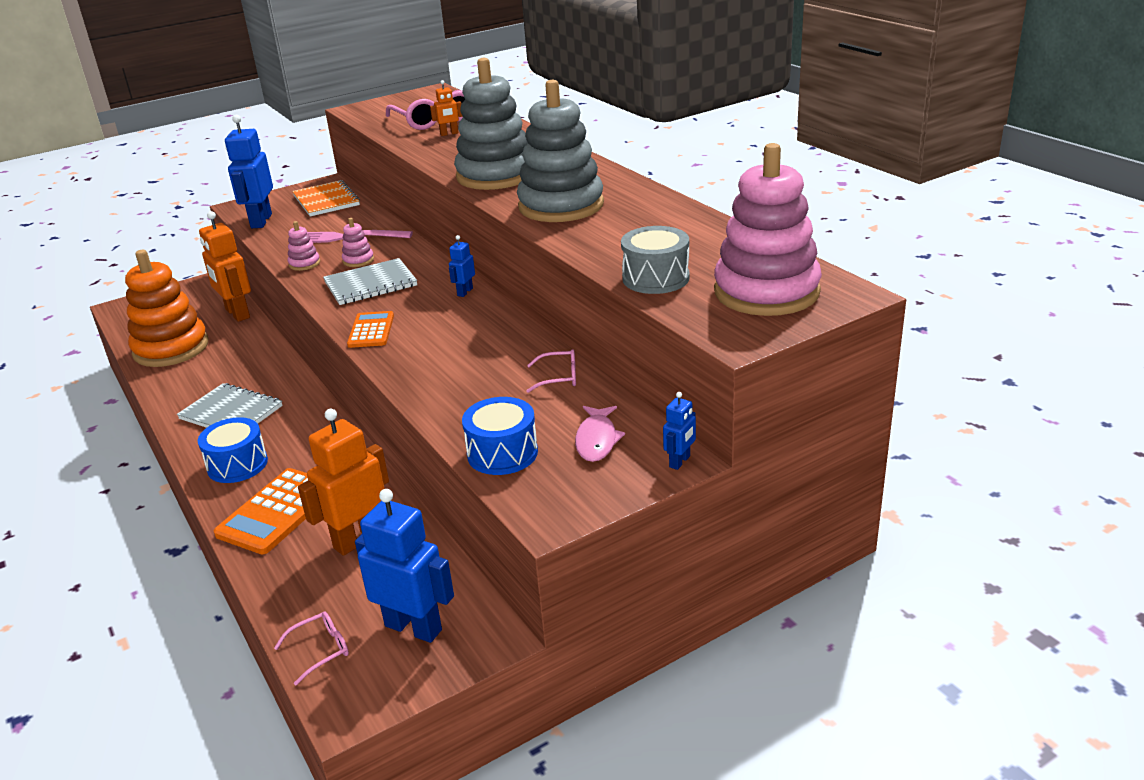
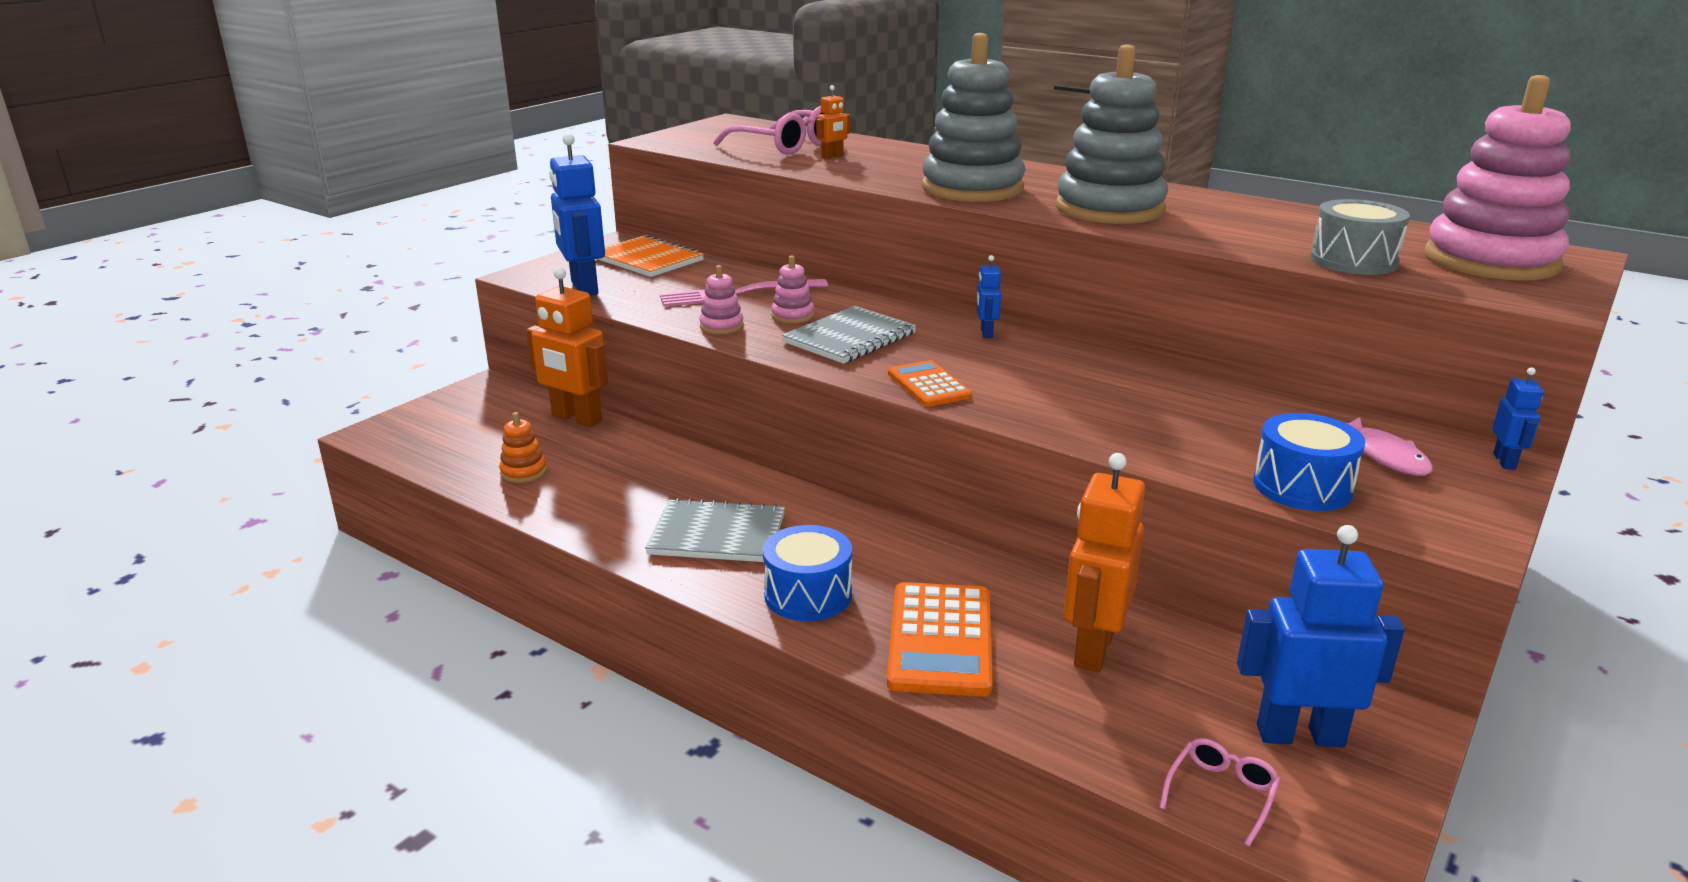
camera: 25 degrees left, 5 degrees down
orange stacking toy [125,250,208,367] -> orange stacking toy [499,412,547,483], size x0.41
pink glasses [526,349,576,393] -> none

